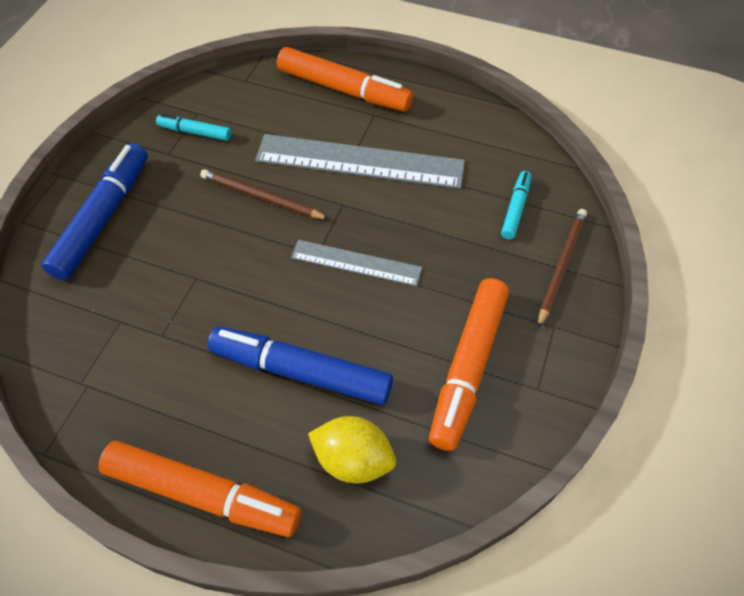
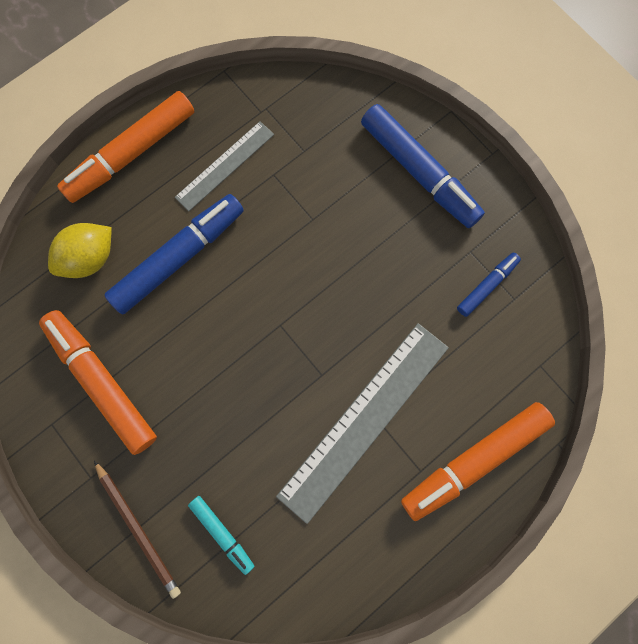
camera: 120 degrees right, 20 degrees up
turquoise marker [156,114,231,141] -> blue marker [457,253,521,317]
brown pencil [200,169,329,219] -> none
grey ruler [291,240,422,286] -> grey ruler moved to [175,121,274,211]

